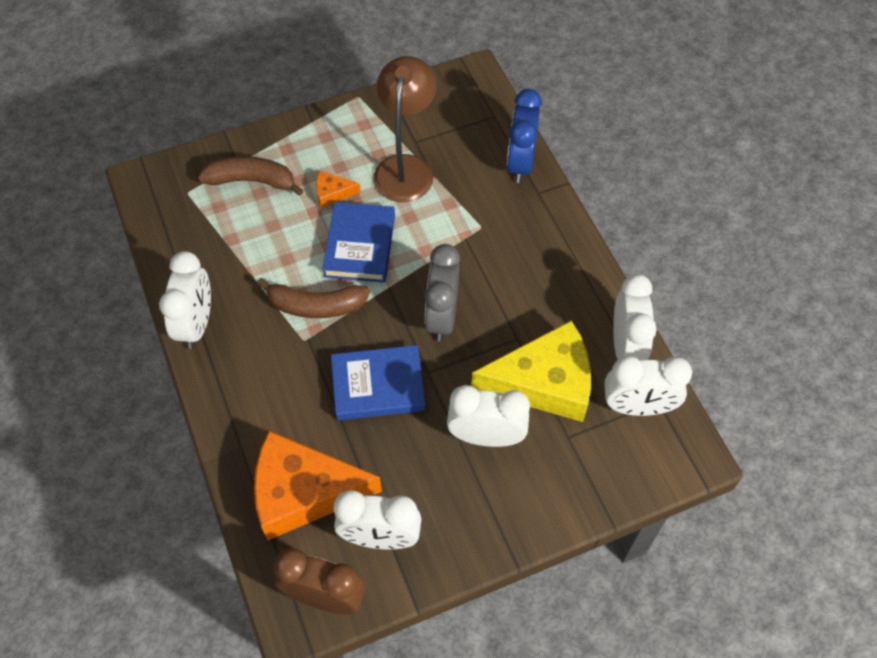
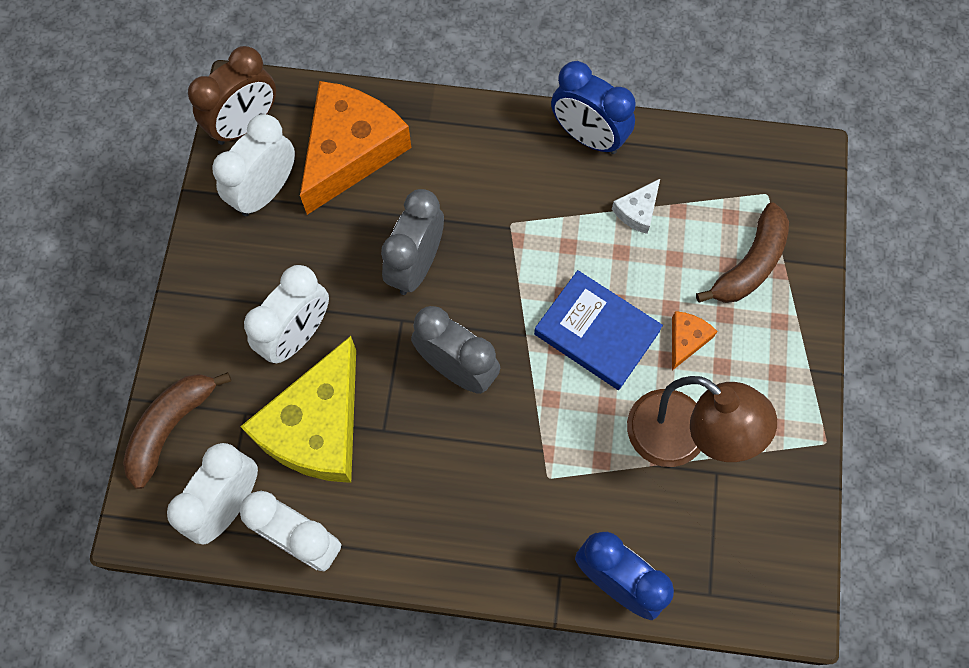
camera: 120 degrees right, 10 degrees up
white clock [159,251,211,349] -> blue clock [551,61,636,154]
brown banana [257,278,370,318] -> brown banana moved to [123,372,231,489]
blue book [331,345,425,420] -> grey clock [381,189,444,295]
none -> white cheese [612,179,660,234]

